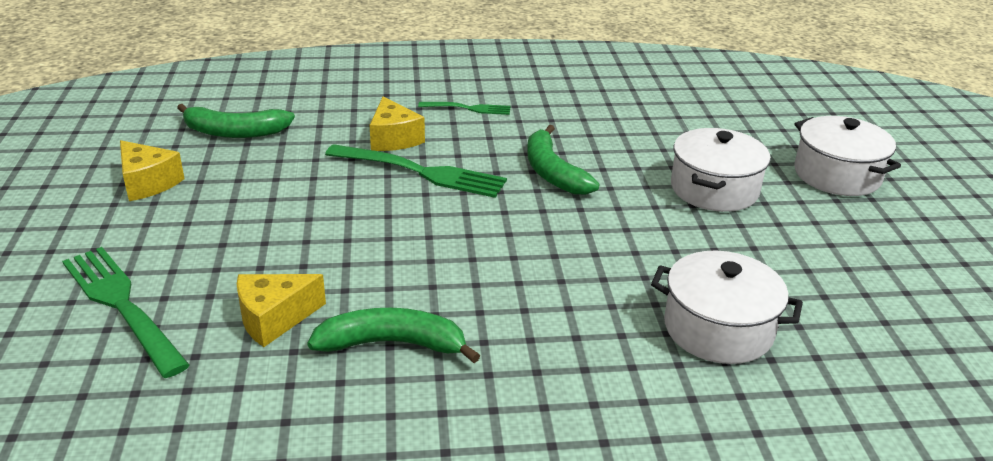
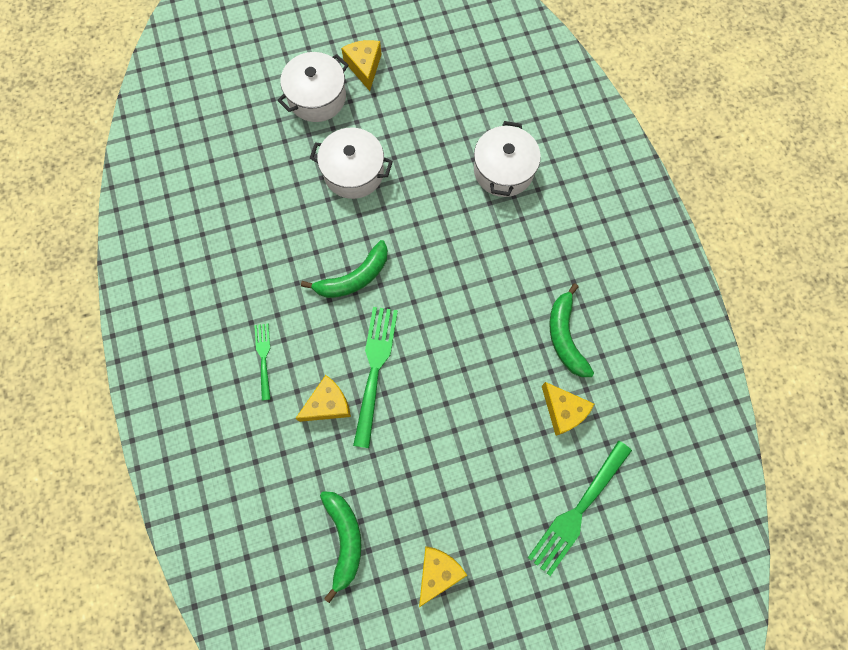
camera: 100 degrees left, 40 degrees up
none -> yellow cheese [341,40,382,91]

